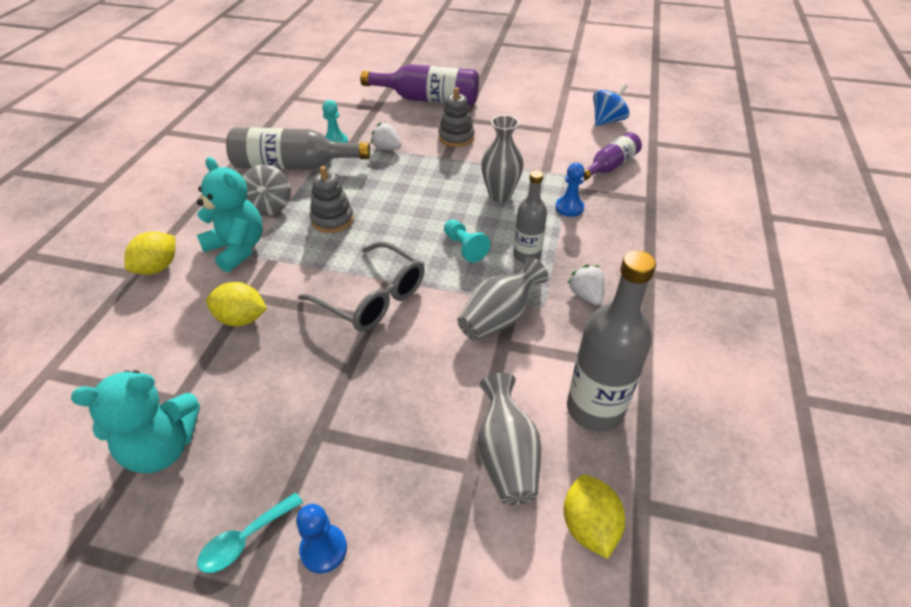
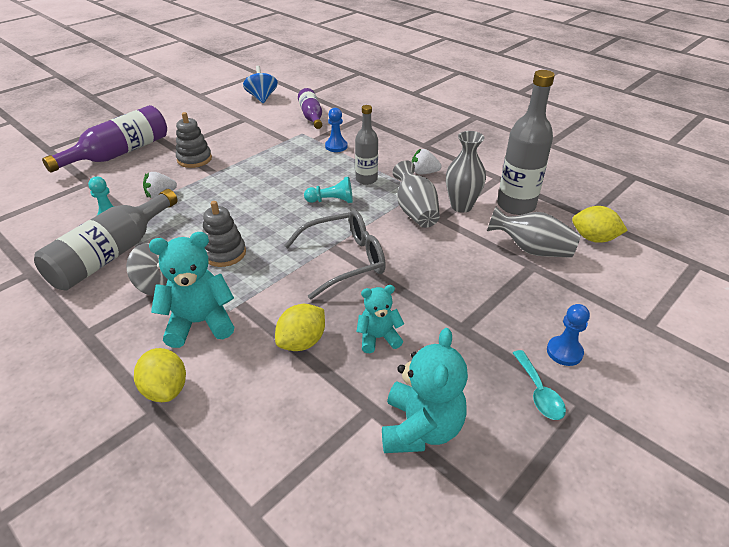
camera: 60 degrees left, 5 degrees down
grey vase [481,115,524,202] -> grey vase moved to [446,131,486,213]
none -> turquoise teddy bear [356,285,404,353]

